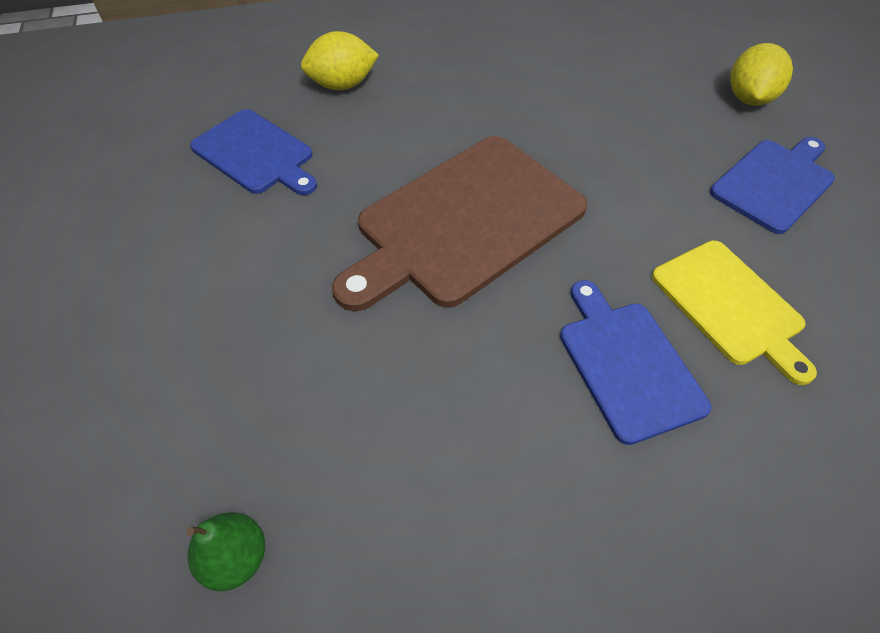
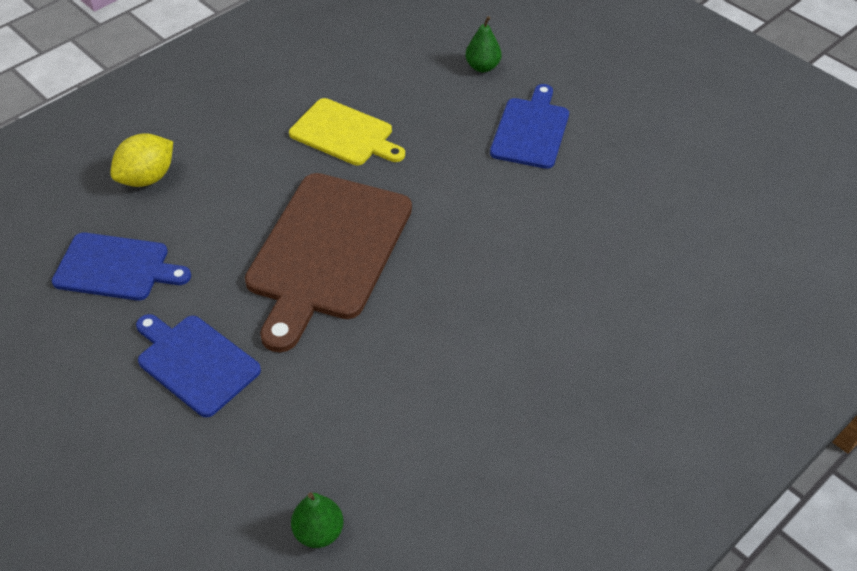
camera: 30 degrees left, 5 degrees down
blue cutting board [560,280,711,445] -> blue cutting board moved to [136,314,261,417]
yellow cutting board [652,241,817,385] -> yellow cutting board moved to [289,98,405,165]
yellow lemon [730,43,793,106] -> green pear [465,16,502,72]

